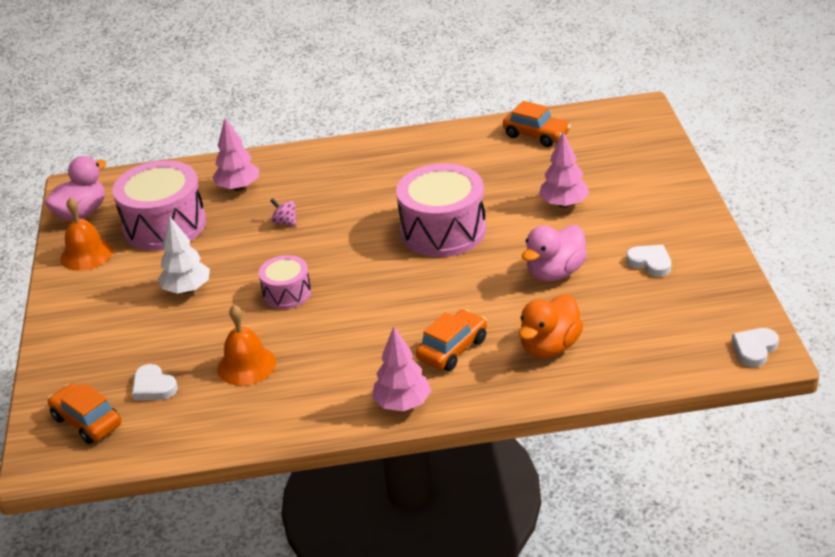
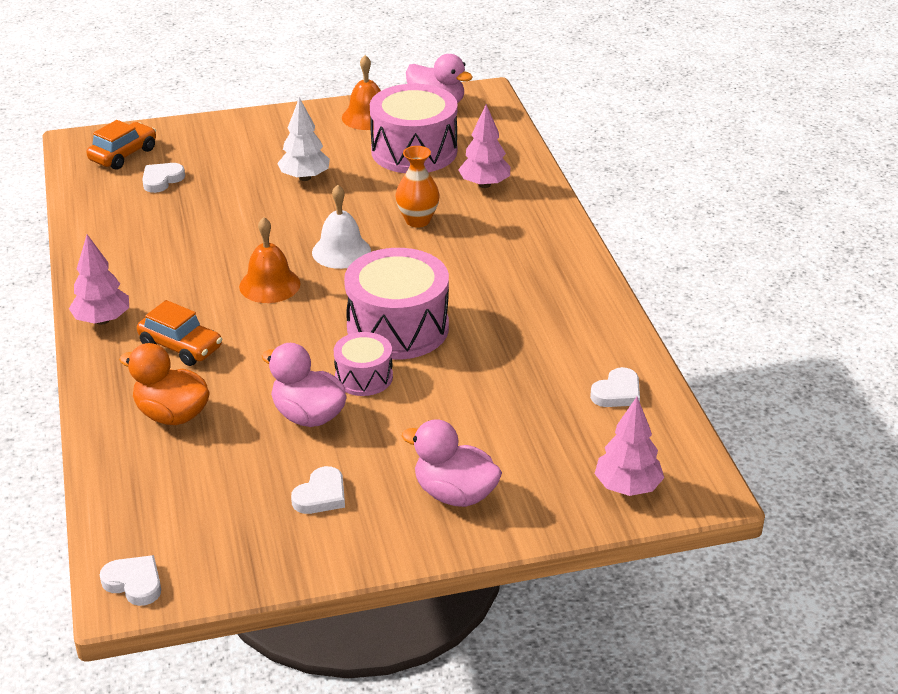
camera: 80 degrees right, 0 degrees up
orange bell [217,305,276,386] -> orange bell moved to [239,217,301,303]
pink drum [259,255,311,309] -> pink drum moved to [334,332,393,396]
pink spinning top [270,198,296,226] -> orange vase [396,146,439,228]
orange car [503,101,571,147] -> white heart [590,367,640,407]
pink tree [539,131,590,208] -> pink tree moved to [594,397,664,496]
none -> white bell [312,185,371,269]
none -> pink duck [402,419,502,507]

